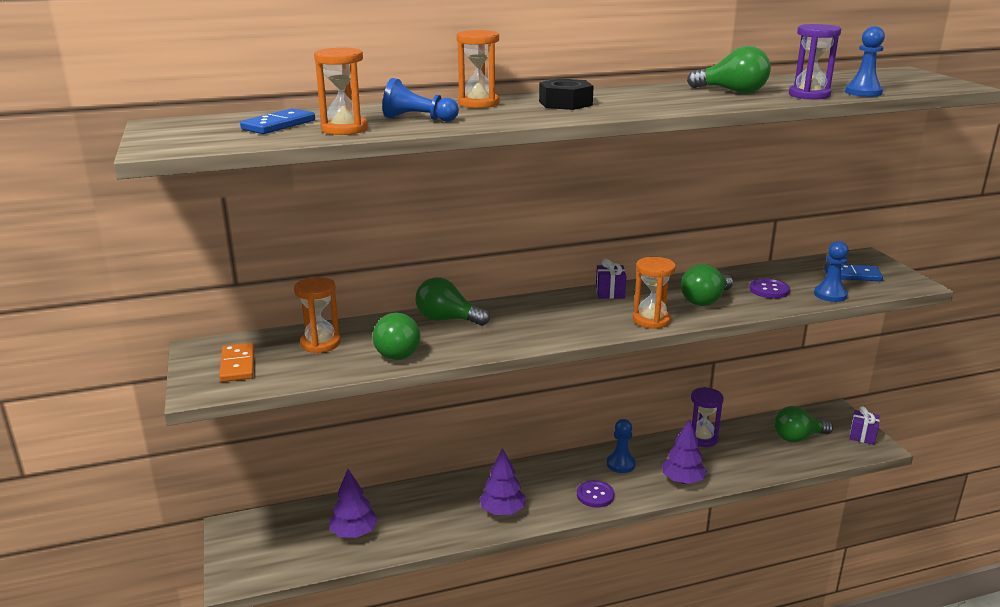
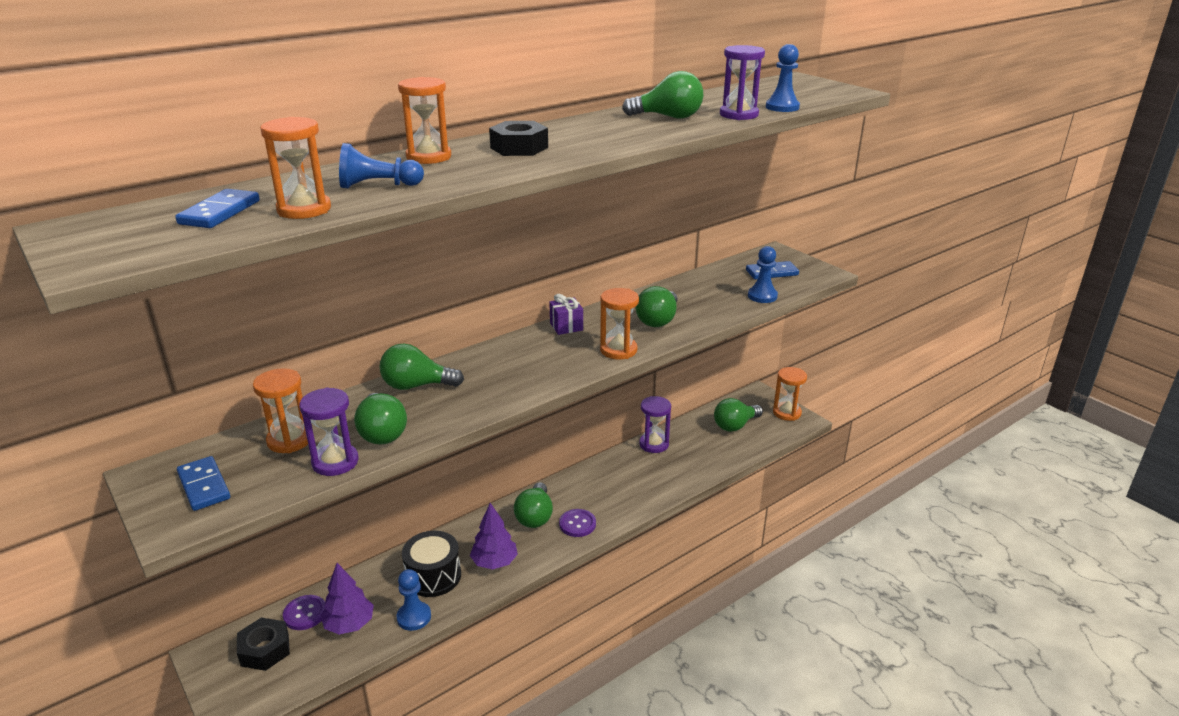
camera: 20 degrees left, 5 degrees up
orange domino [219,343,254,382] -> blue domino [177,456,230,511]
blue pawn [607,419,636,473] -> blue pawn moved to [396,569,431,631]
purple tree [662,419,707,484] -> none
purple button [749,278,790,299] -> purple button moved to [283,595,325,630]
purple gift [850,406,880,445] -> orange hourglass [773,367,807,421]
none -> black nut [237,618,290,671]
none -> purple hourglass [299,387,359,476]
none -> black drum [402,531,461,597]
none -> green light bulb [514,482,553,528]

